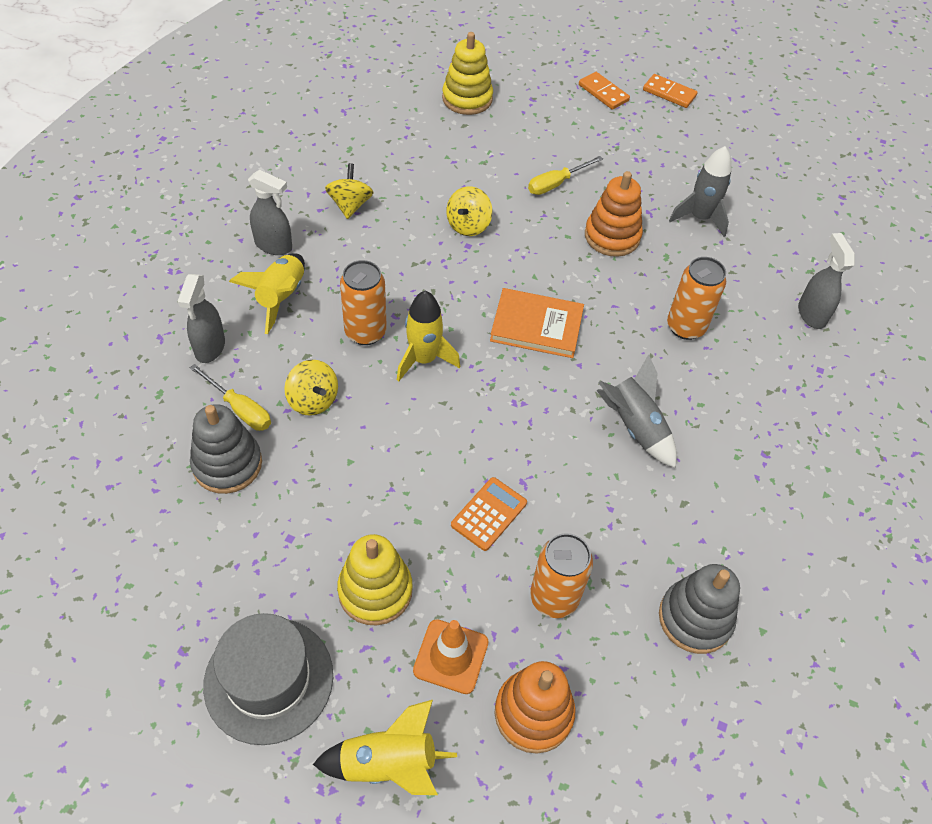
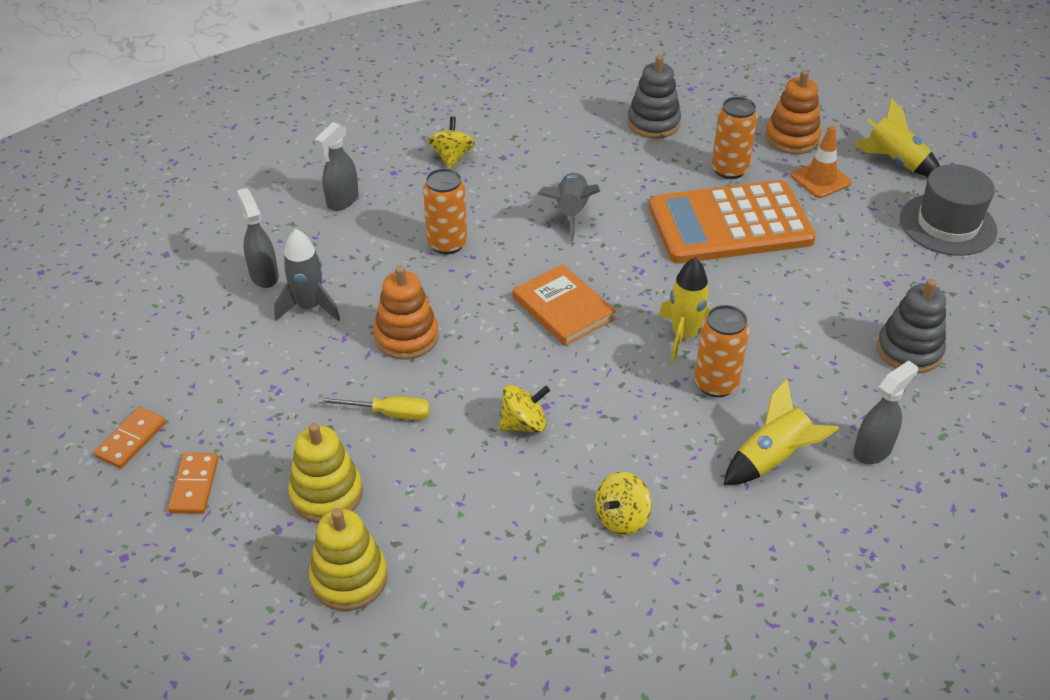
camera: 135 degrees left, 10 degrees down
yellow screwdriver [190,364,271,431] -> none
grey spray bottle [248,170,292,255] -> grey spray bottle moved to [237,188,279,288]
yellow spinning top [285,360,338,416] -> yellow spinning top moved to [428,117,475,169]
yellow stacking toy [337,534,413,625] -> yellow stacking toy moved to [288,423,363,523]
orange calculator [451,477,527,551] -> orange calculator [649,180,816,263], size x2.49
orange domino [643,74,698,108] -> orange domino turned 45 degrees clockwise [94,407,166,469]

